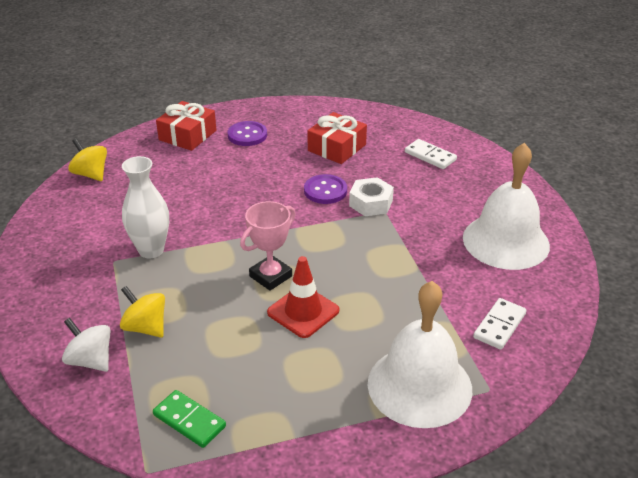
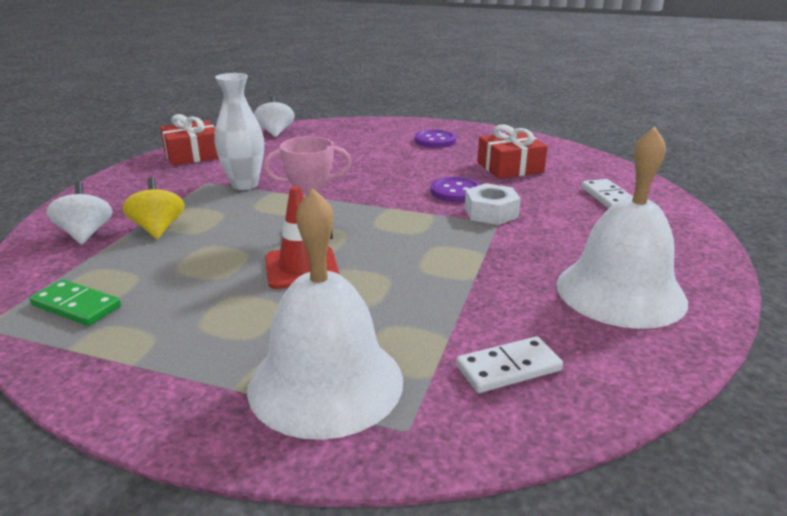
camera: 35 degrees right, 10 degrees down
yellow spinning top [68,138,107,181] -> white spinning top [254,96,295,137]
green domino [153,390,226,448] -> green domino turned 45 degrees counterclockwise [29,279,121,326]
red gift [156,101,216,151] -> red gift moved to [160,114,219,166]

